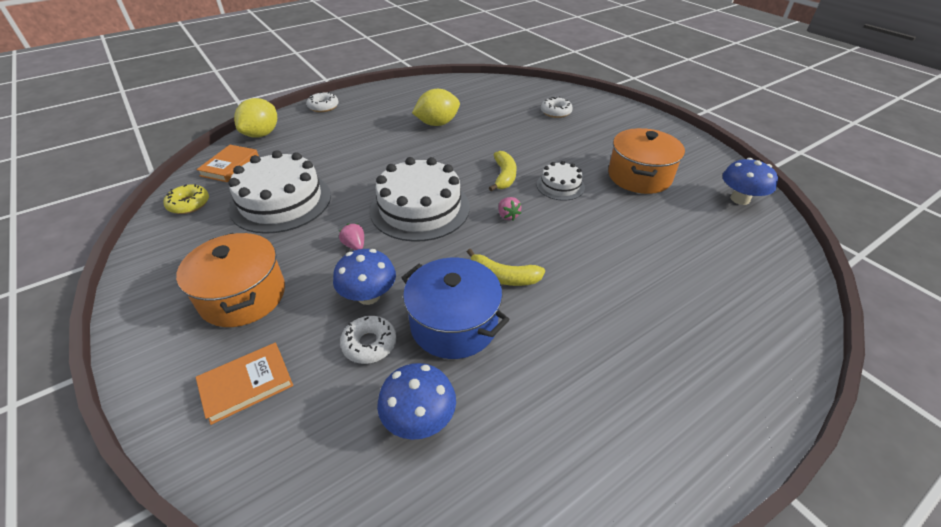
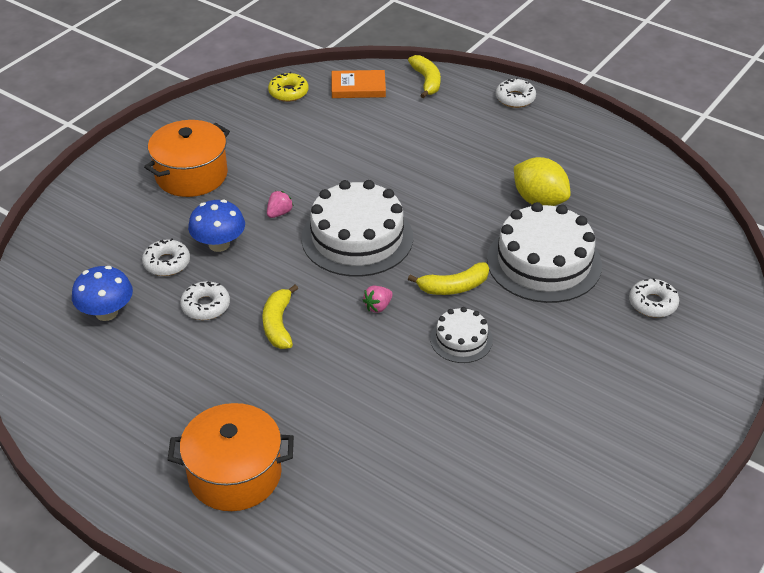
camera: 70 degrees right, 0 degrees up
orange book [196,343,293,425] -> none
white cake [228,150,331,234] -> white cake moved to [487,202,602,303]
yellow lemon [234,98,277,138] -> yellow banana [408,55,441,98]
blue pot [401,258,510,359] -> white donut [180,281,230,320]
orange pot [608,128,685,194] -> orange pot moved to [168,403,294,511]
blue mushroom [723,158,778,205] -> none

